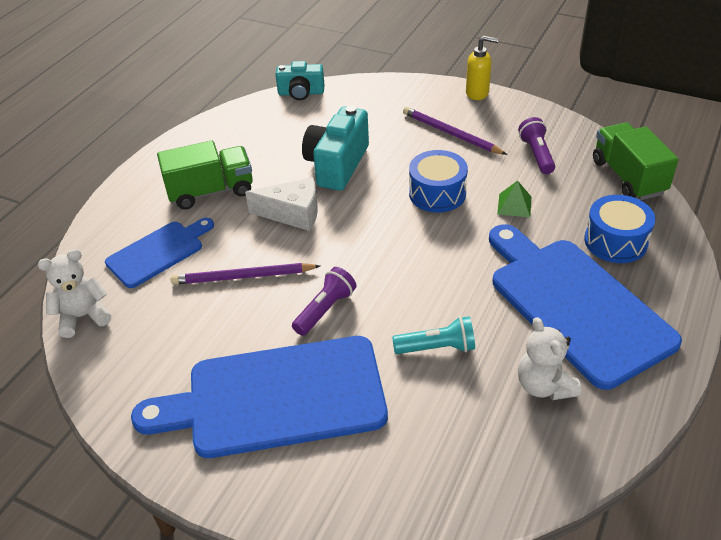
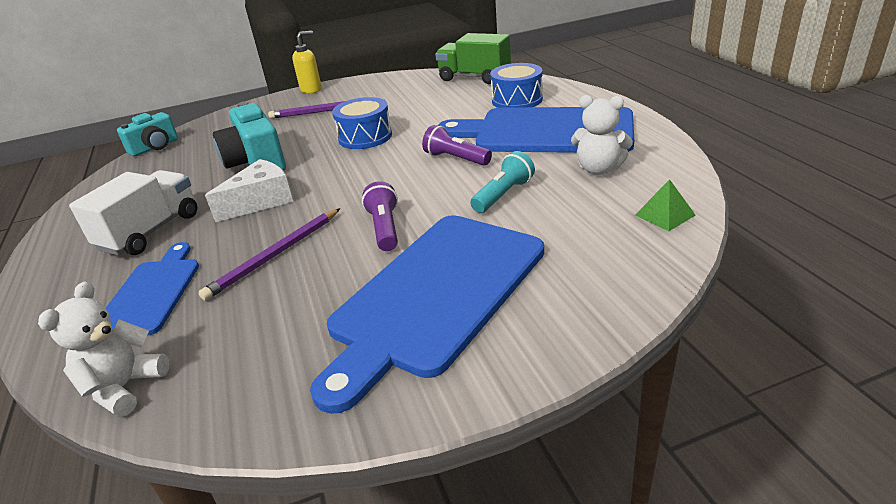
camera: 45 degrees left, 10 degrees down
green truck [157,141,253,210] -> white truck [69,170,197,255]
green pyramid [497,181,531,217] -> green pyramid moved to [635,179,695,231]
purple flashlight [518,117,555,174] -> purple flashlight moved to [422,125,492,166]

